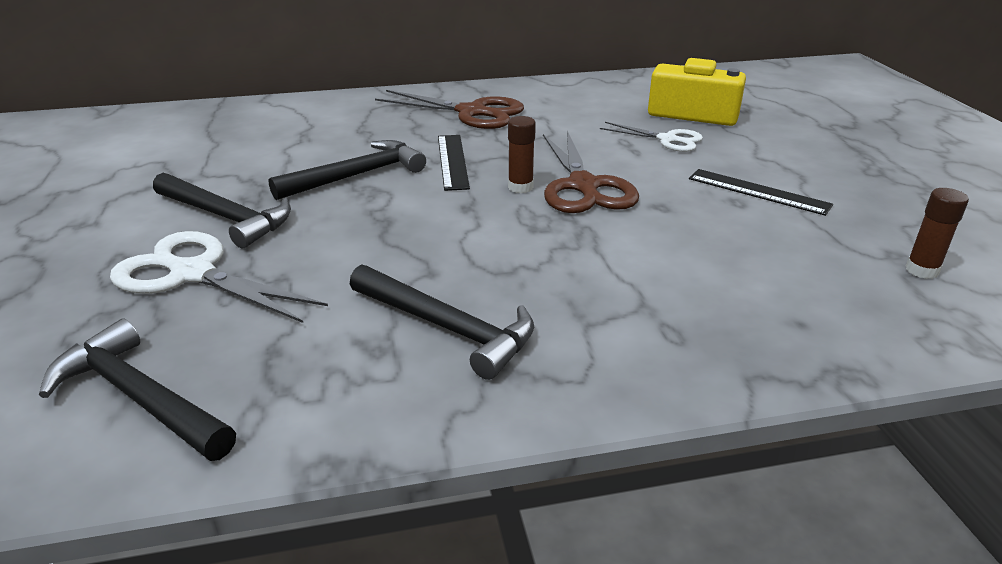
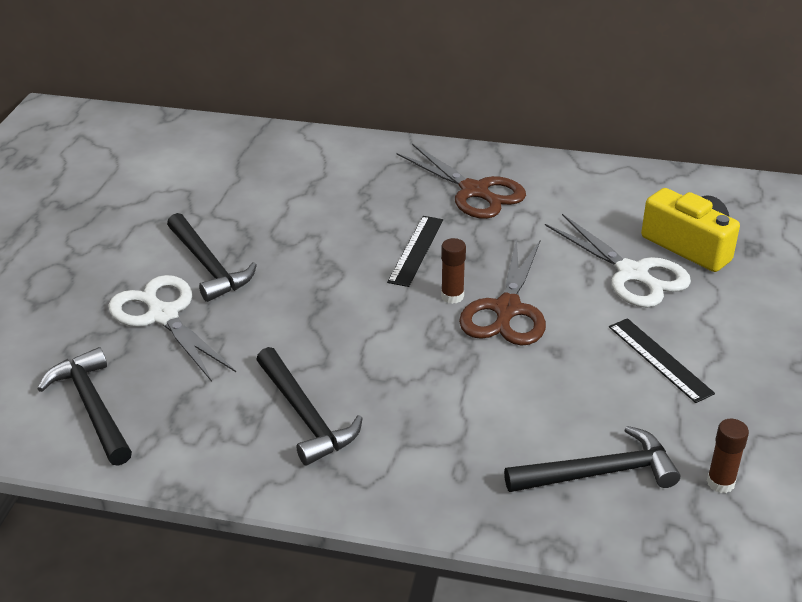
camera: 25 degrees right, 5 degrees up
black hammer [269,140,426,200] -> black hammer moved to [504,426,680,492]
white scissors [600,122,703,152] -> white scissors [545,214,691,308], size x1.63

